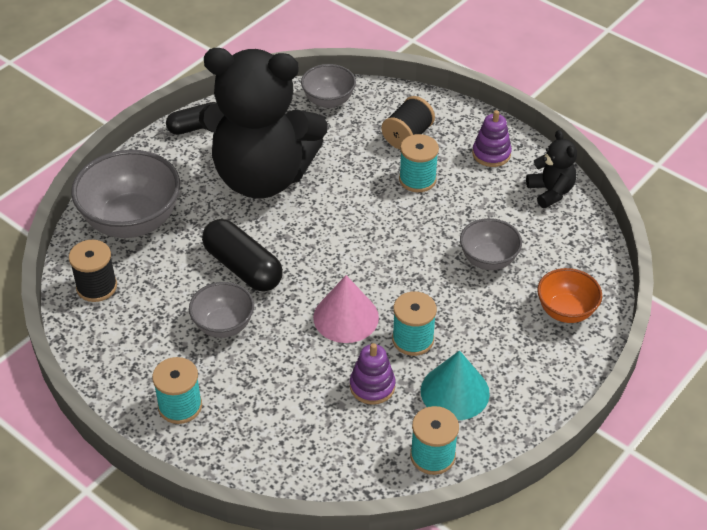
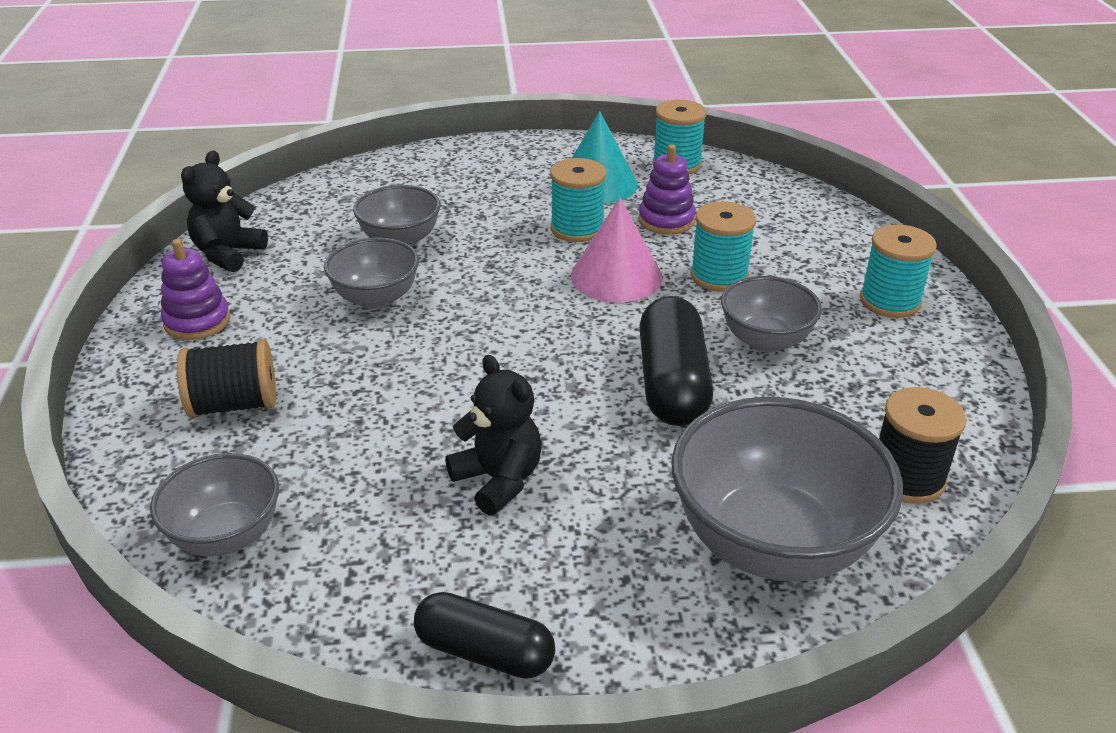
camera: 135 degrees left, 10 degrees down
black teddy bear [199,48,328,199] -> black teddy bear [445,355,542,516], size x0.40
turquoise spool [399,134,439,192] -> turquoise spool moved to [690,201,756,292]
orange bowl [537,268,602,323] -> none
none -> grey bowl [324,238,419,309]

